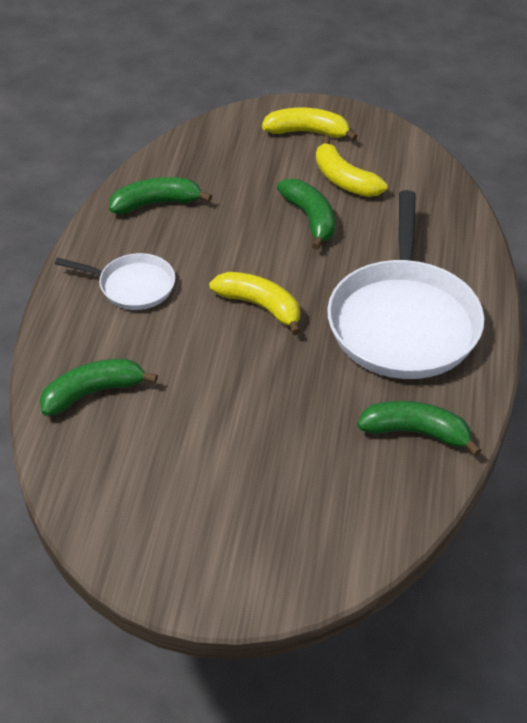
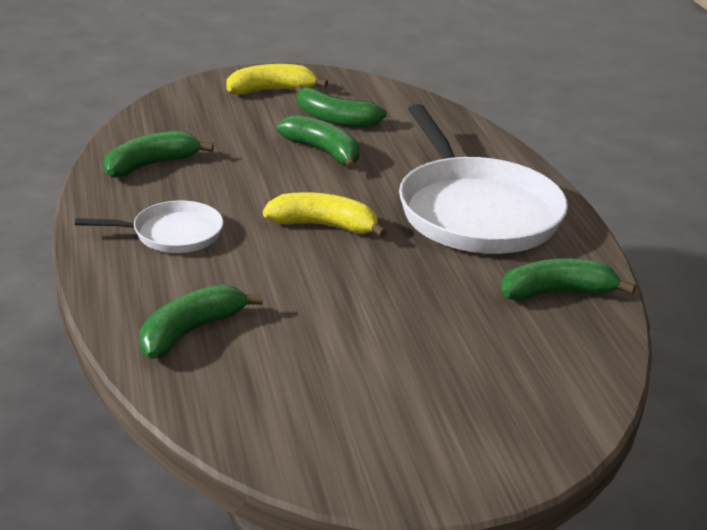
camera: 25 degrees left, 15 degrees down
yellow banana [316,137,387,197] -> green banana [295,85,387,128]

